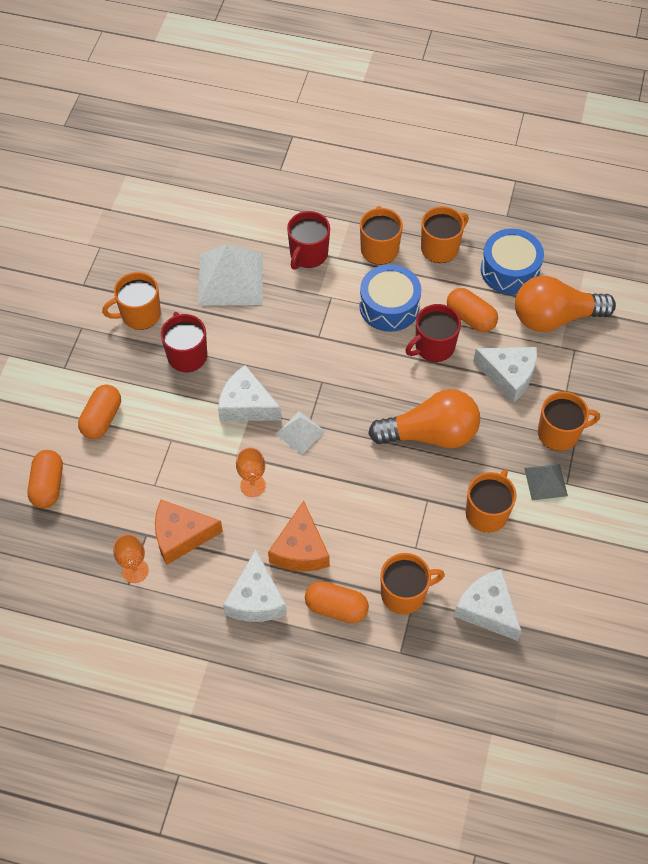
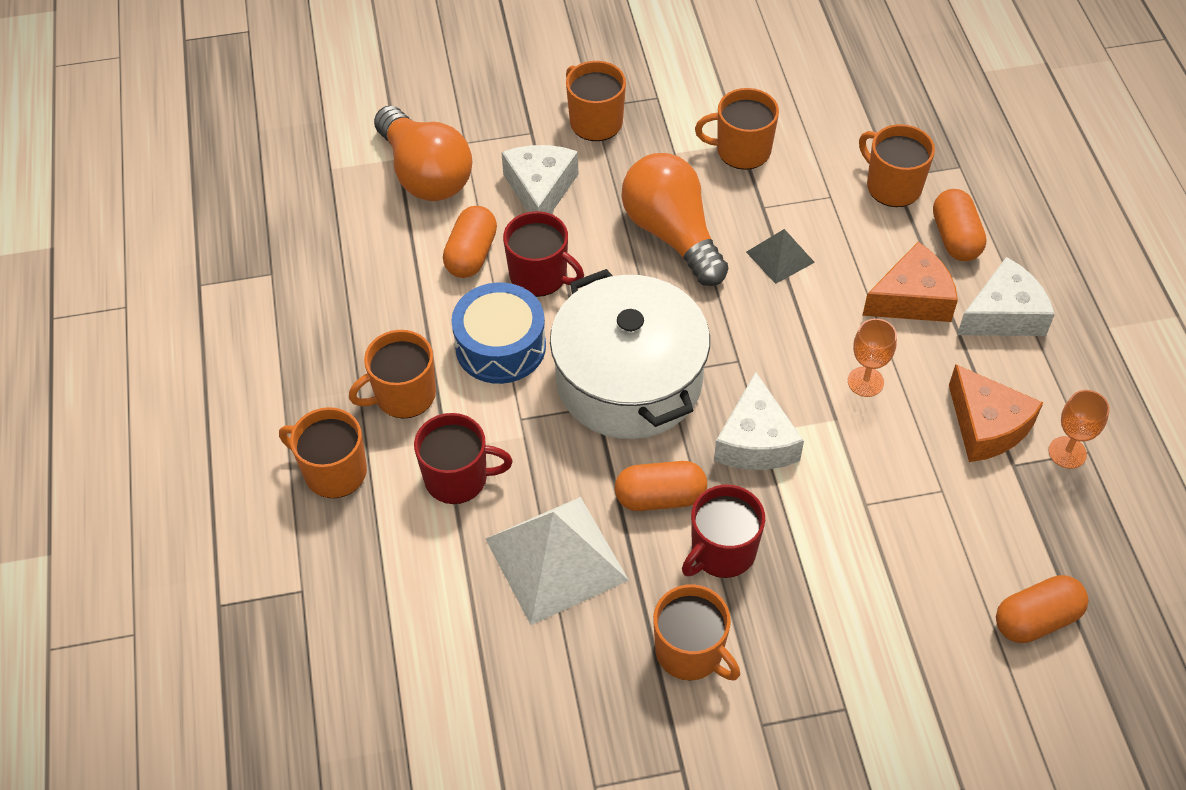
camera: 115 degrees left, 5 degrees down
orange capsule [78,385,121,439] -> orange capsule moved to [615,461,707,511]
white pyramid [276,411,326,455] -> none
orange mug [421,206,469,263] -> orange mug moved to [279,407,367,498]
white cheese [454,569,522,641] -> none
blue drum [481,229,544,295] -> none
grey pyramid [524,464,568,500] -> grey pyramid moved to [746,229,815,284]
none -> white pot [550,269,710,439]

